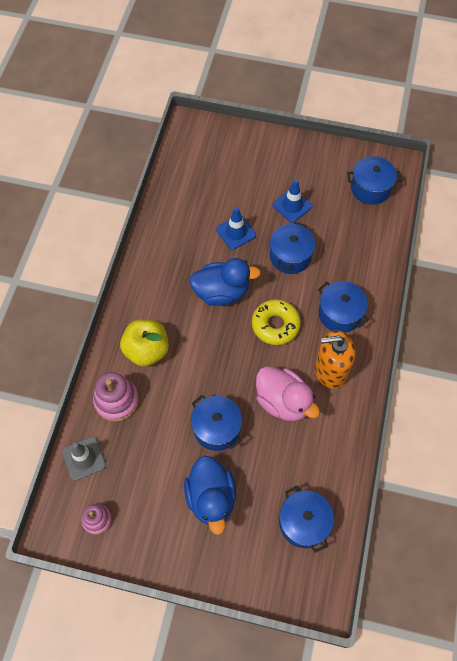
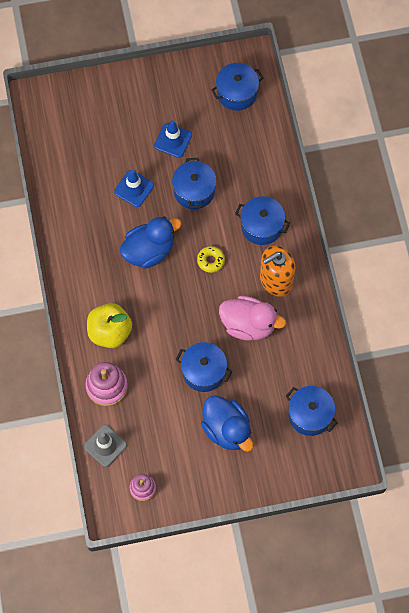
camera: 25 degrees left, 5 degrees up
yellow donut [252,299,301,345] -> yellow donut [197,246,225,273], size x0.60

